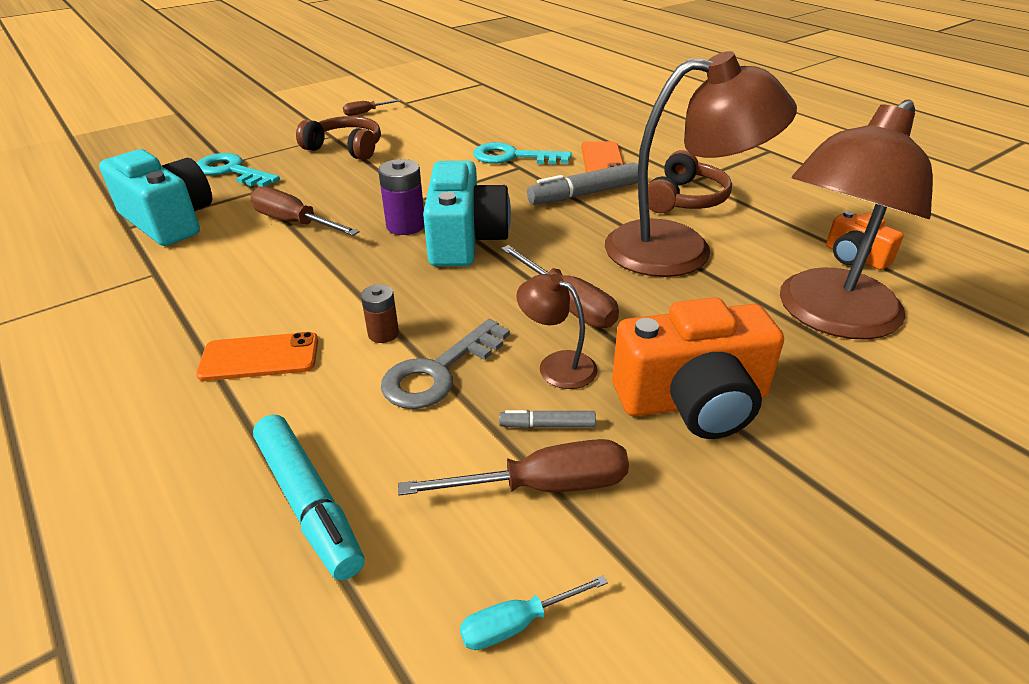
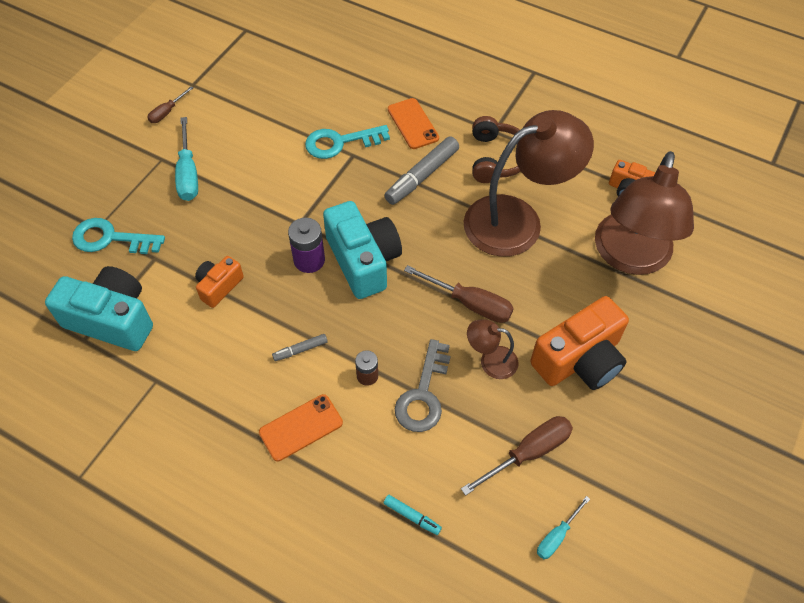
camera: 25 degrees left, 20 degrees up
brown screwdriver [251,187,359,236] -> orange camera [195,256,244,308]
turquoise marker [253,415,364,580] -> turquoise marker [384,495,442,535], size x0.50
brown headphones [296,116,381,160] -> turquoise screwdriver [175,117,198,201]
grey marker [499,410,596,429] -> grey marker moved to [272,334,328,361]

